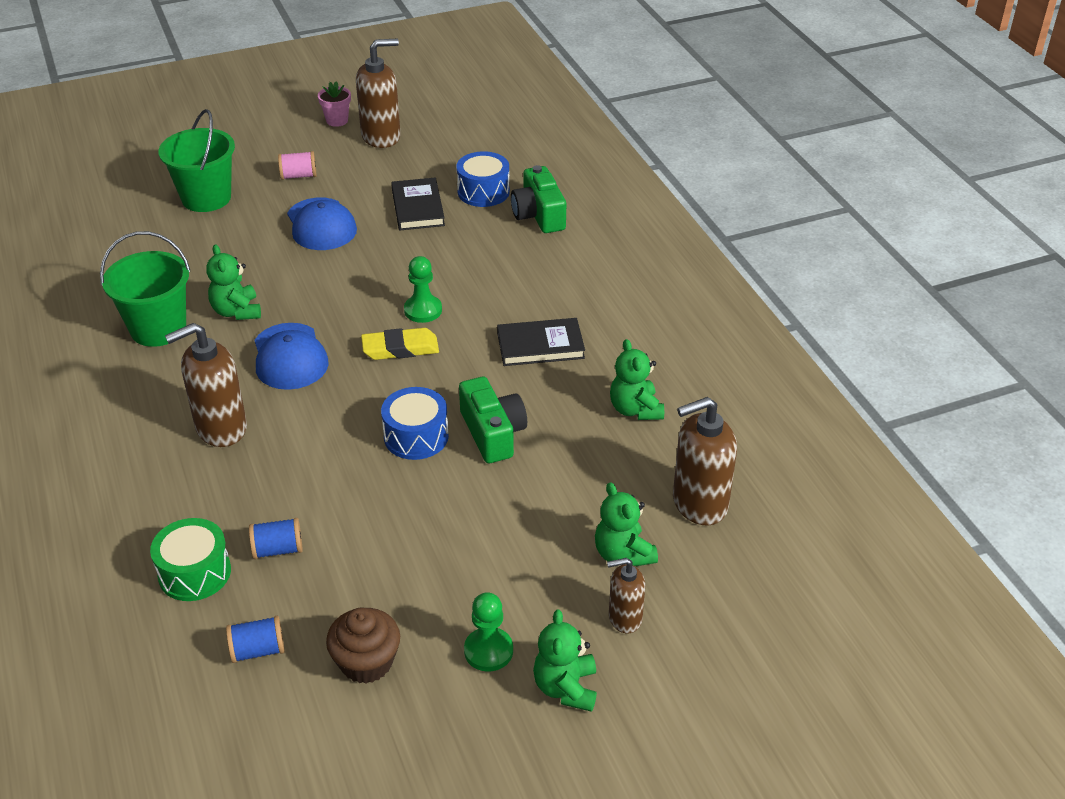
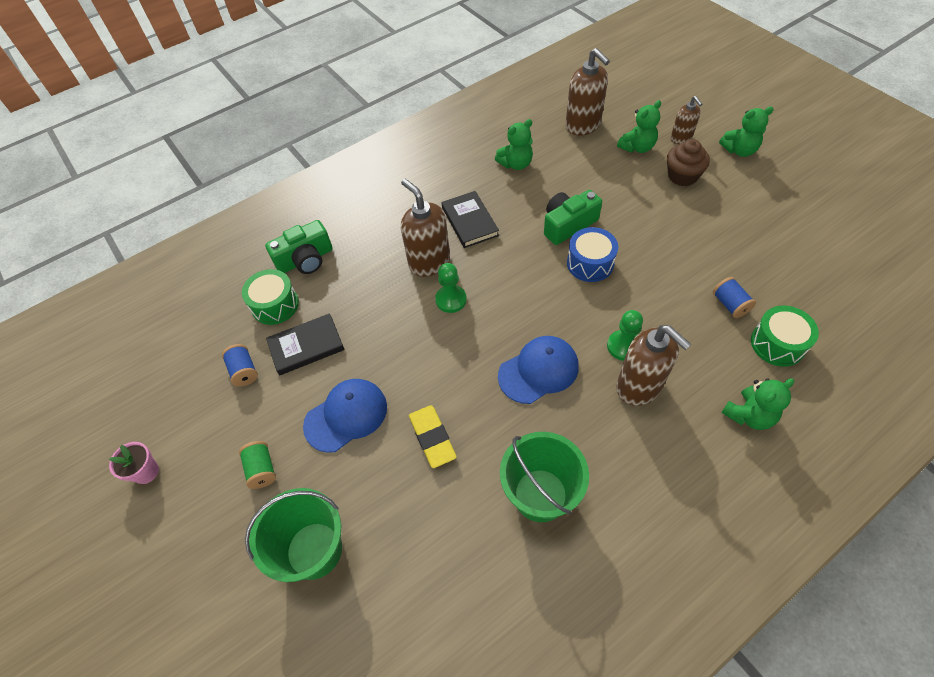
camera: 100 degrees left, 15 degrees up
green teddy bear [206,244,261,320] -> green teddy bear moved to [721,378,794,430]
blue spool [226,616,285,663] -> blue spool moved to [222,344,258,387]
pink spool [278,151,317,180] -> green spool [239,441,276,489]
brown cupcake [326,608,400,684] -> brown cupcake moved to [667,139,710,186]
brown soap dispenser [356,39,401,148] -> brown soap dispenser moved to [401,179,450,277]
yellow eraser [361,328,439,360] -> yellow eraser moved to [409,405,457,468]
blue drum [456,151,510,207] -> green drum [242,269,299,325]
green pawn [464,592,513,672] -> green pawn moved to [607,310,643,361]

